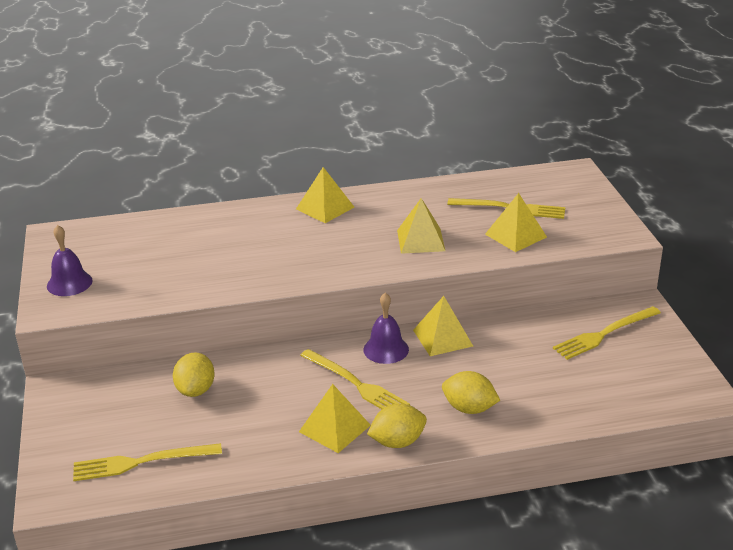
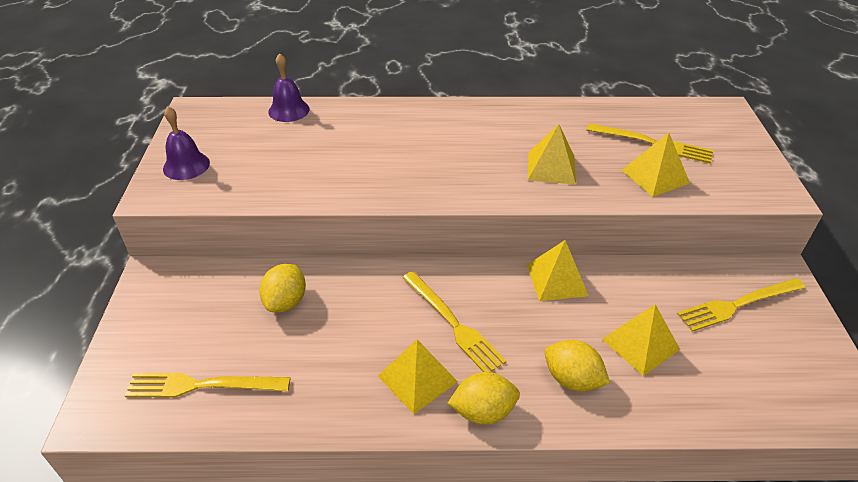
camera: 10 degrees right, 10 degrees up
yellow pyramid [296,167,354,223] -> yellow pyramid moved to [602,304,680,376]
purple bell [363,293,409,364] -> purple bell moved to [268,53,310,122]

